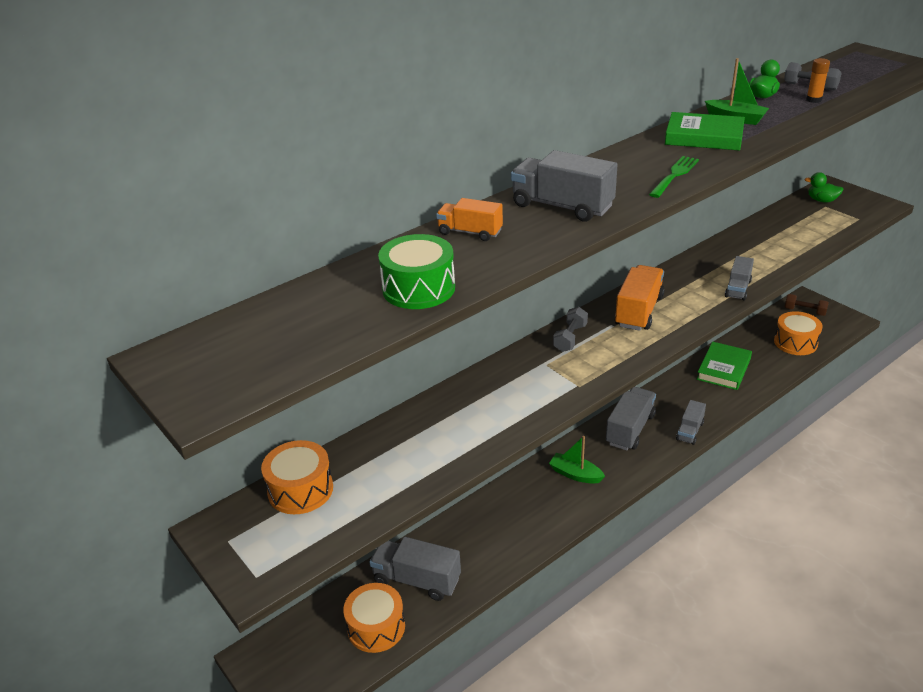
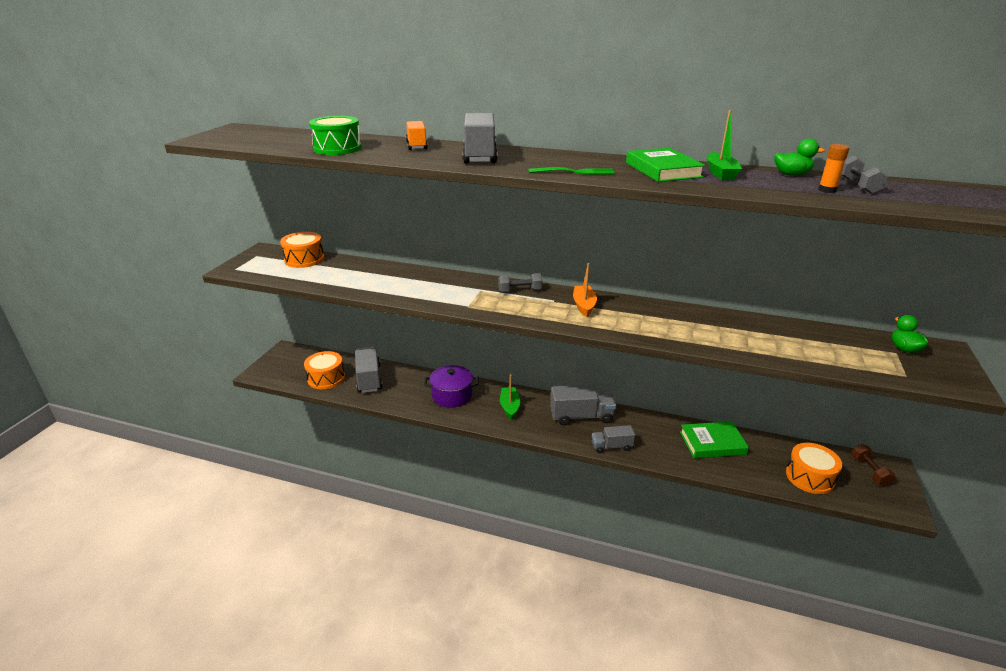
camera: 55 degrees right, 5 degrees down
orange truck [615,265,665,331] -> orange boat [573,263,597,317]
grey truck [725,256,754,300] -> none
none -> purple pot [424,365,478,408]

